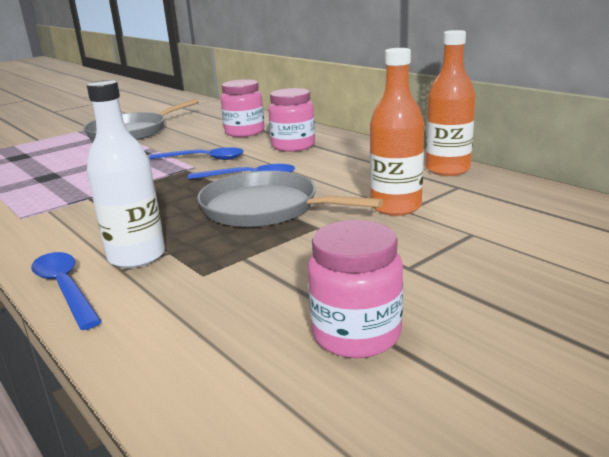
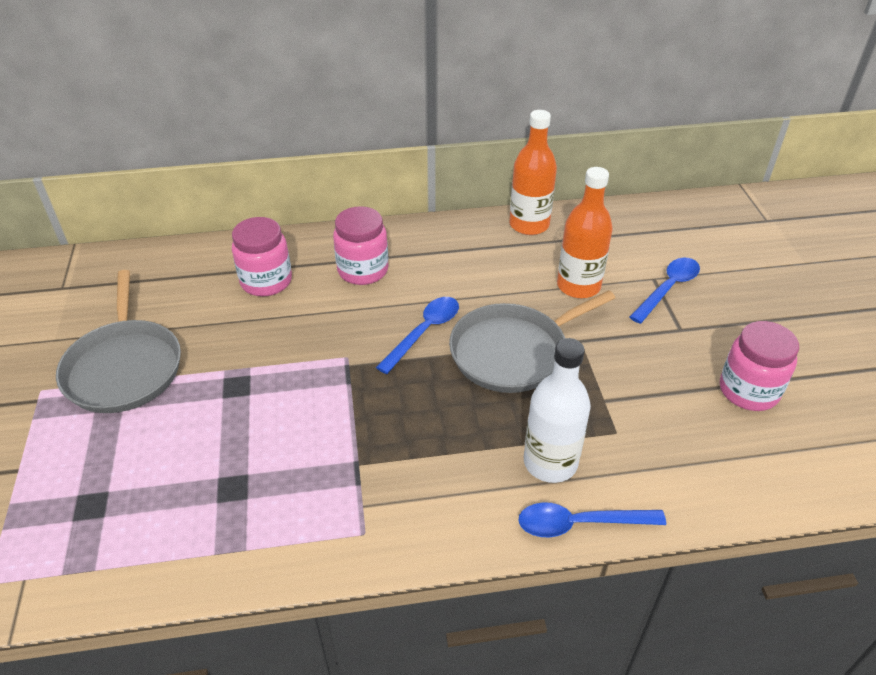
camera: 60 degrees left, 20 degrees up
blue spoon [149,147,244,160] -> blue spoon moved to [629,258,700,324]

